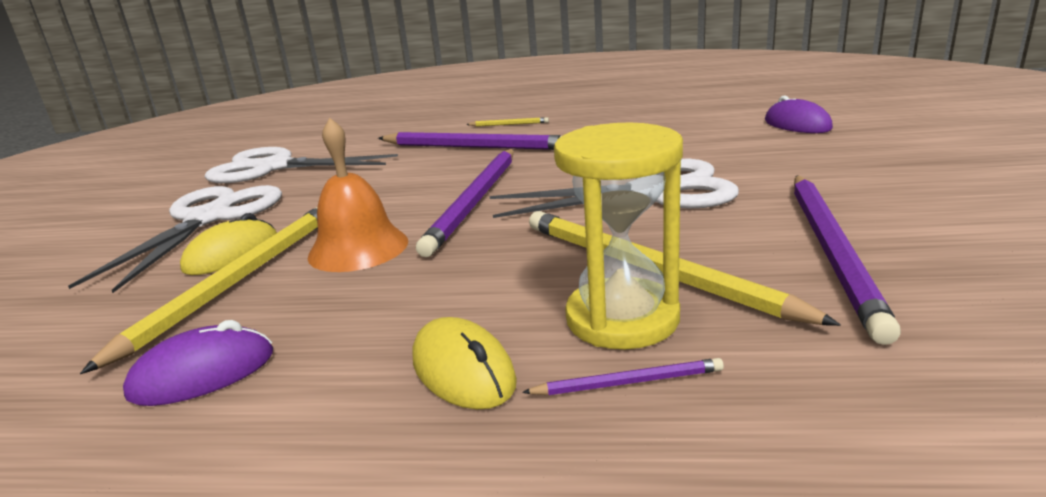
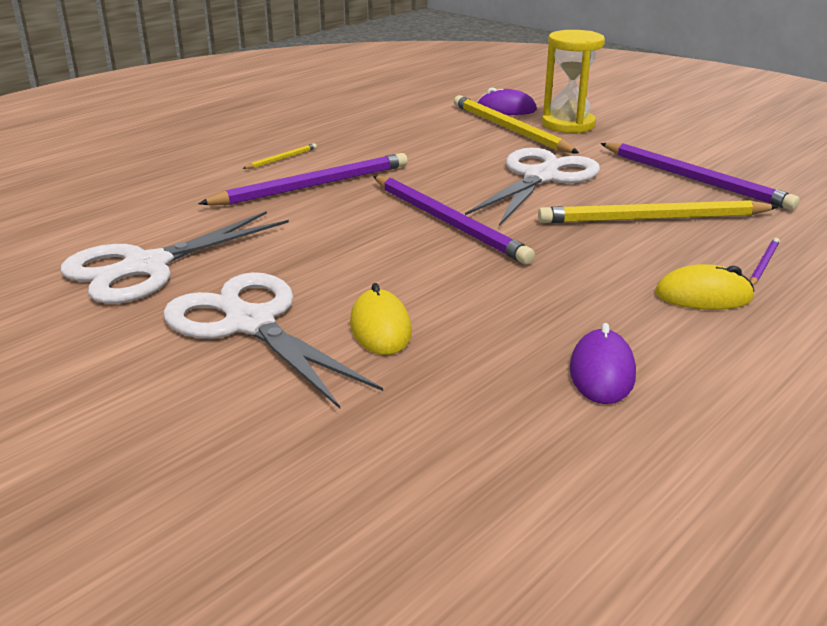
camera: 55 degrees left, 5 degrees up
yellow pencil [80,206,318,374] -> yellow pencil moved to [454,95,579,154]
orange bell [308,118,408,272] -> none
yellow hourglass [554,123,683,349] -> yellow hourglass moved to [542,30,605,133]

